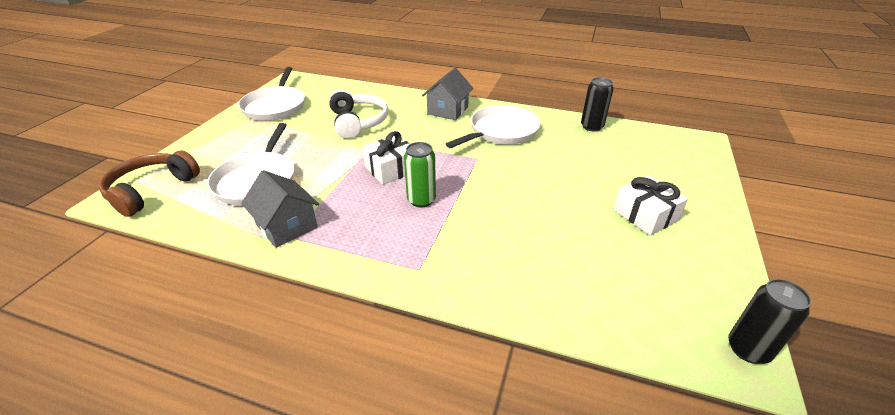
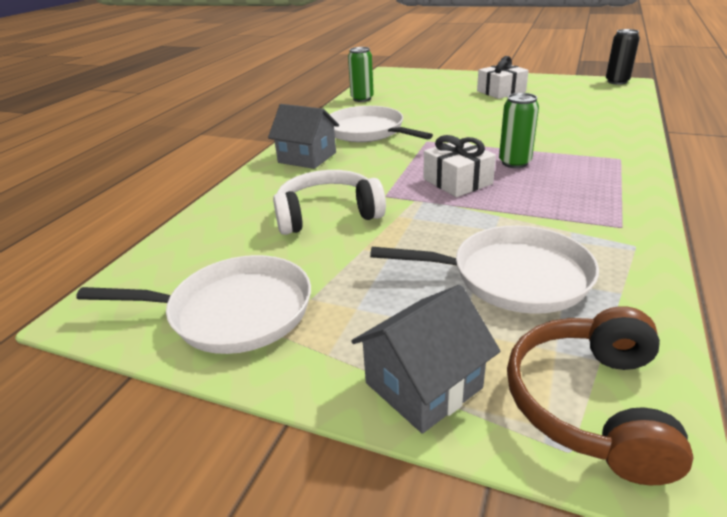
camera: 85 degrees left, 5 degrees down
brown headphones [99,150,200,217] -> brown headphones turned 75 degrees clockwise [507,306,694,485]
grey house [241,170,319,248] -> grey house moved to [351,285,501,434]
black can [581,77,613,131] -> green can [348,47,374,102]

